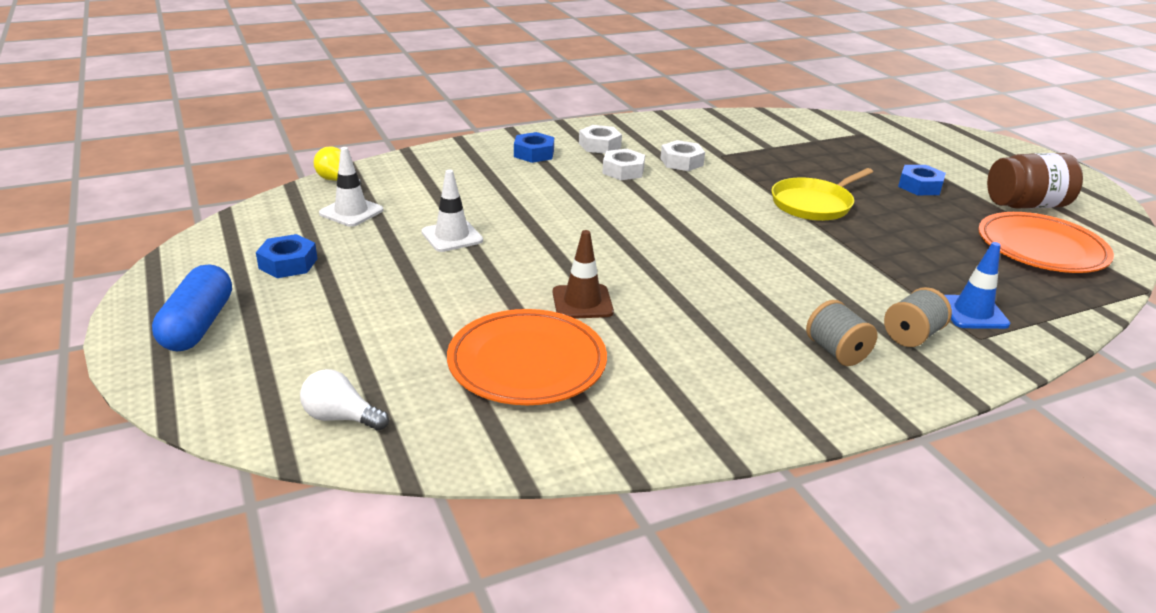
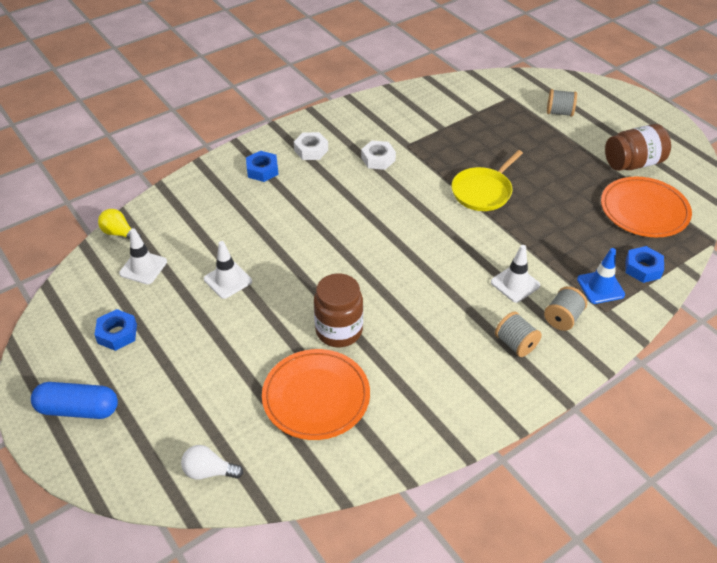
camera: 10 degrees left, 15 degrees up
blue capsule [152,264,232,351] -> blue capsule turned 75 degrees counterclockwise [31,382,118,419]
brown traffic cone [553,230,614,319] -> brown jar [314,273,363,347]
white nut [602,149,645,180] -> none
blue nut [898,165,946,195] -> blue nut moved to [625,246,664,283]
none -> white traffic cone [491,245,540,303]
none -> grey spool [547,89,577,117]

